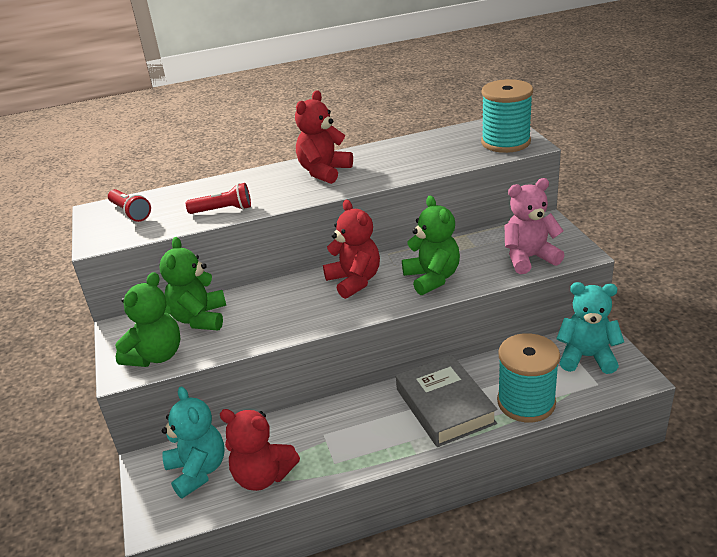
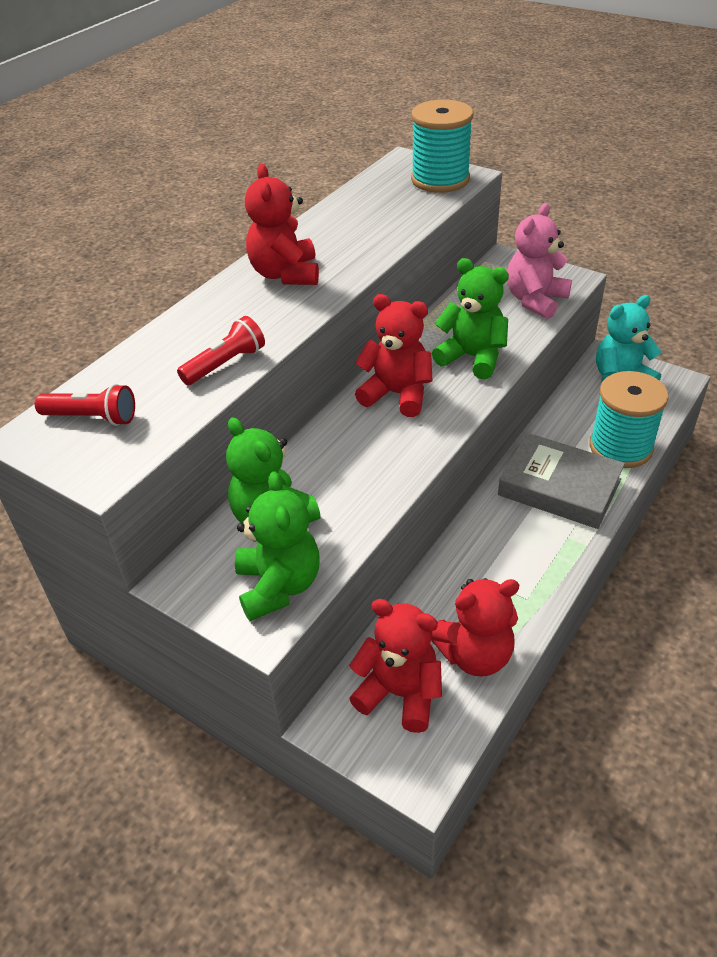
camera: 40 degrees left, 10 degrees up
turquoise teddy bear [162,386,225,499] -> red teddy bear [349,599,442,733]

